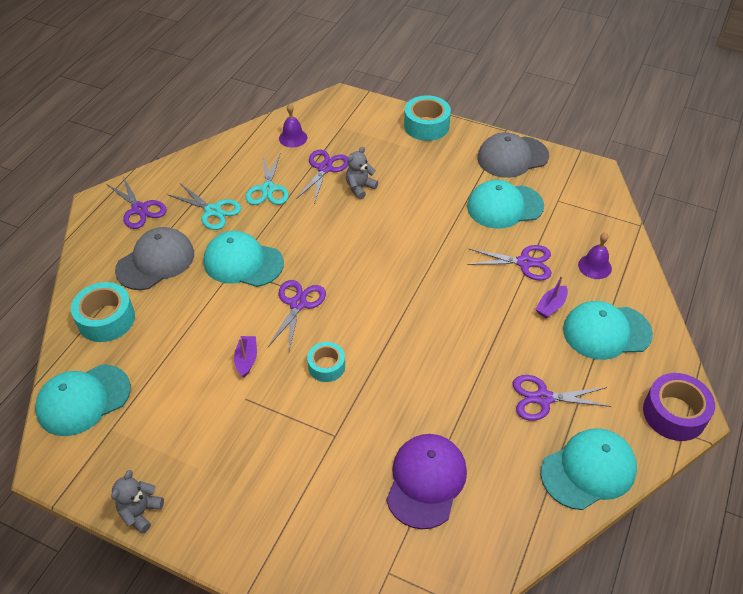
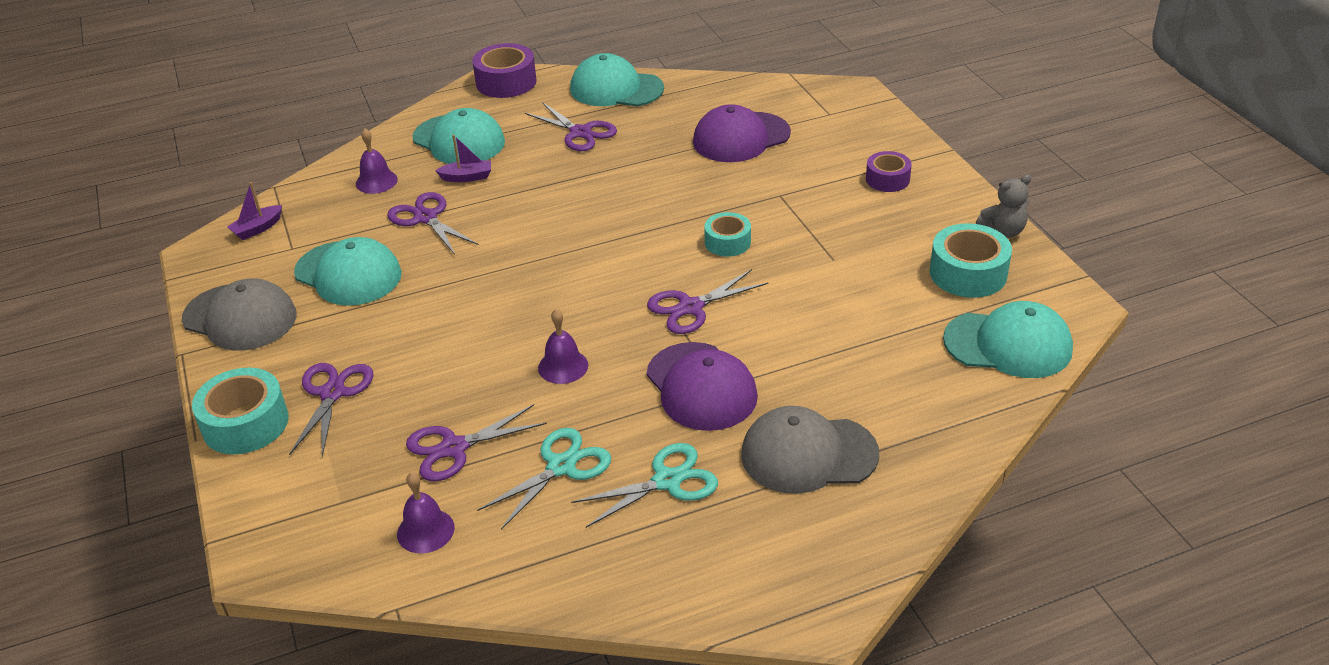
camera: 135 degrees left, 10 degrees down
turquoise tape [71,282,135,342] -> turquoise tape moved to [930,223,1012,298]
purple scissors [107,177,167,229] -> purple scissors moved to [289,363,373,457]
turquoise scissors [167,183,242,230] -> turquoise scissors turned 75 degrees clockwise [571,443,718,528]
turquoise cap [204,231,284,287] -> purple cap [646,342,758,431]
purple boat [234,336,257,377] -> purple boat moved to [227,182,282,240]
grey teddy bear [346,147,378,199] -> none
none -> purple bell [538,309,588,384]
none -> purple tape [866,151,912,192]

